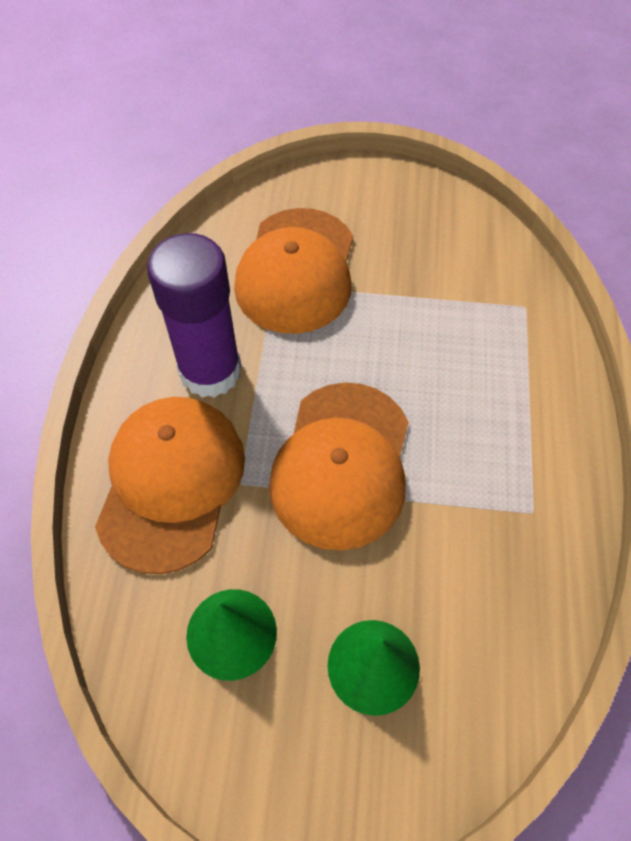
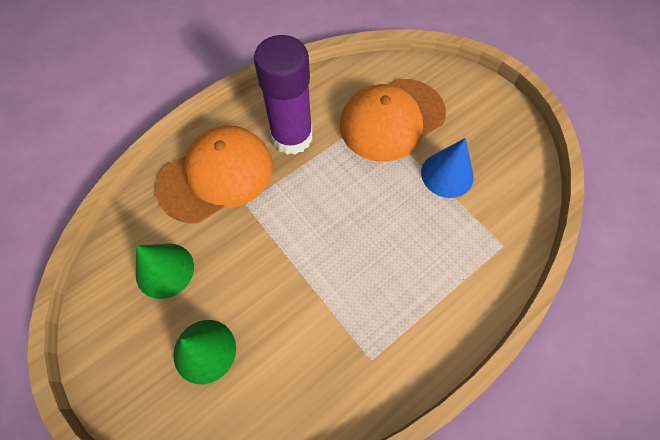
camera: 45 degrees right, 5 degrees up
orange cap [269,382,409,551] -> none
none -> blue cone [421,138,474,198]

